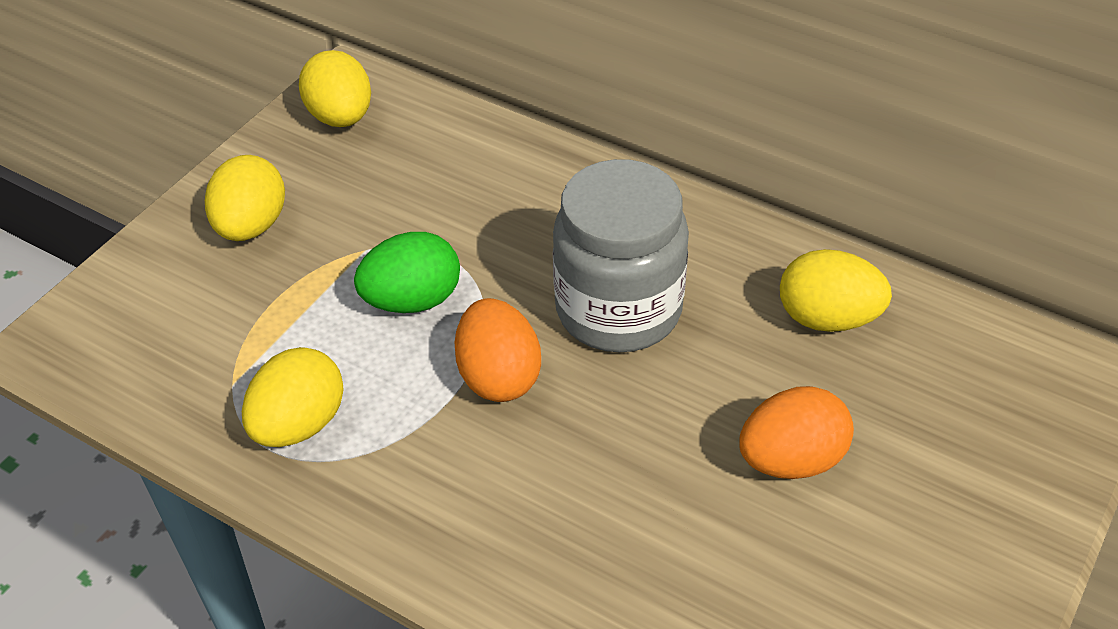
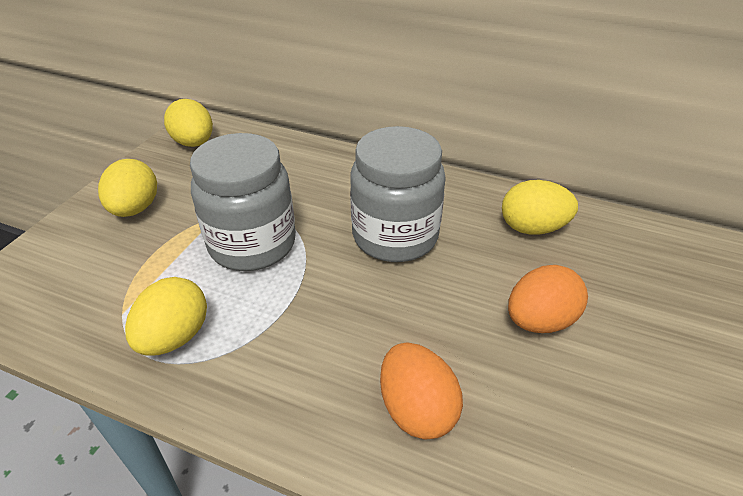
camera: 10 degrees left, 5 degrees down
green egg [354,232,460,313] -> grey jar [190,133,296,271]
orange egg [454,298,541,402] -> orange egg moved to [380,342,463,440]

